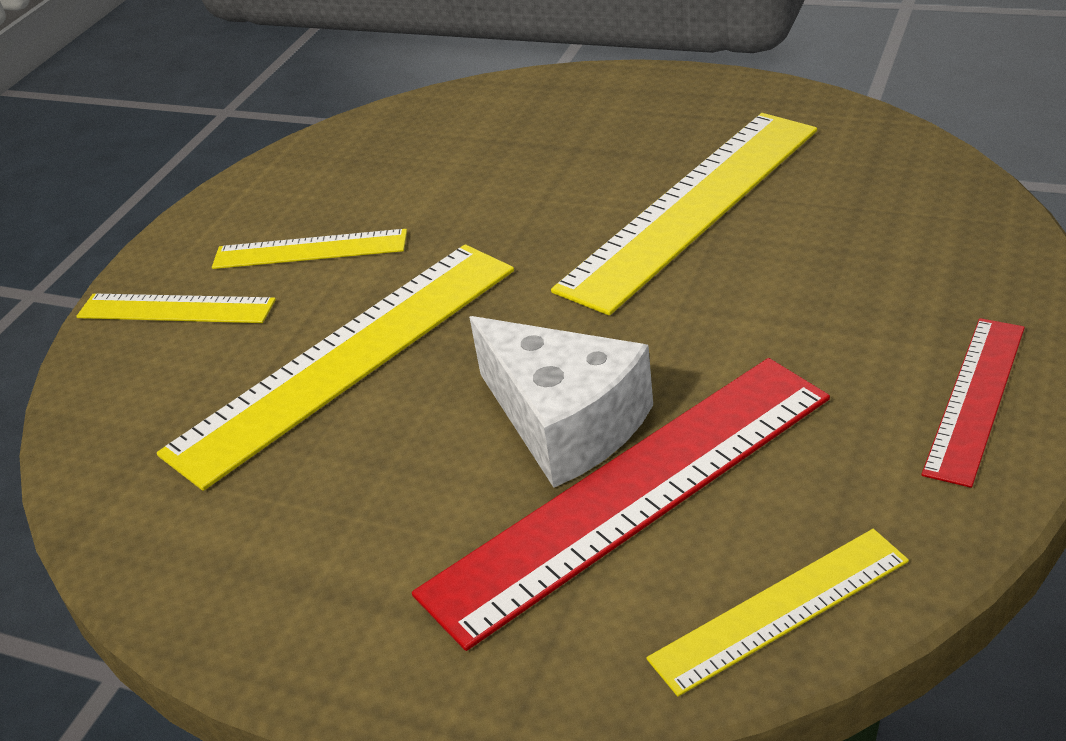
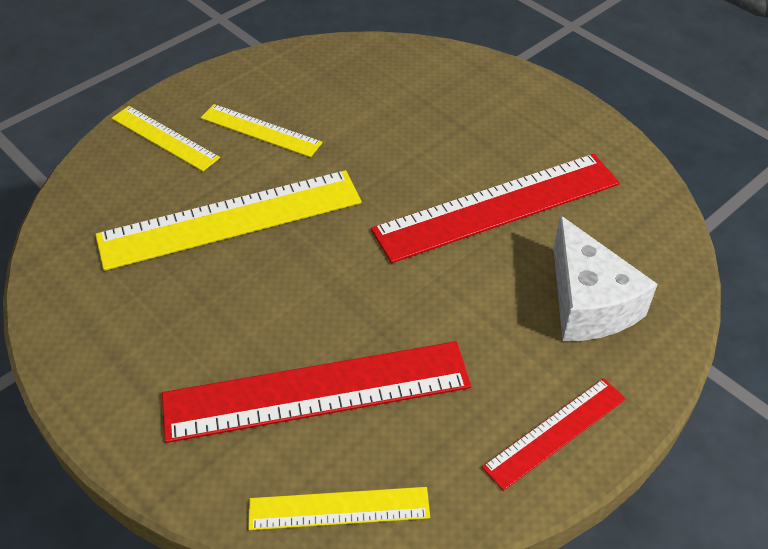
camera: 20 degrees right, 10 degrees up
white cheese [469,316,653,488] -> white cheese moved to [553,215,658,341]
yellow ruler [551,113,817,315] -> red ruler [371,154,620,263]

